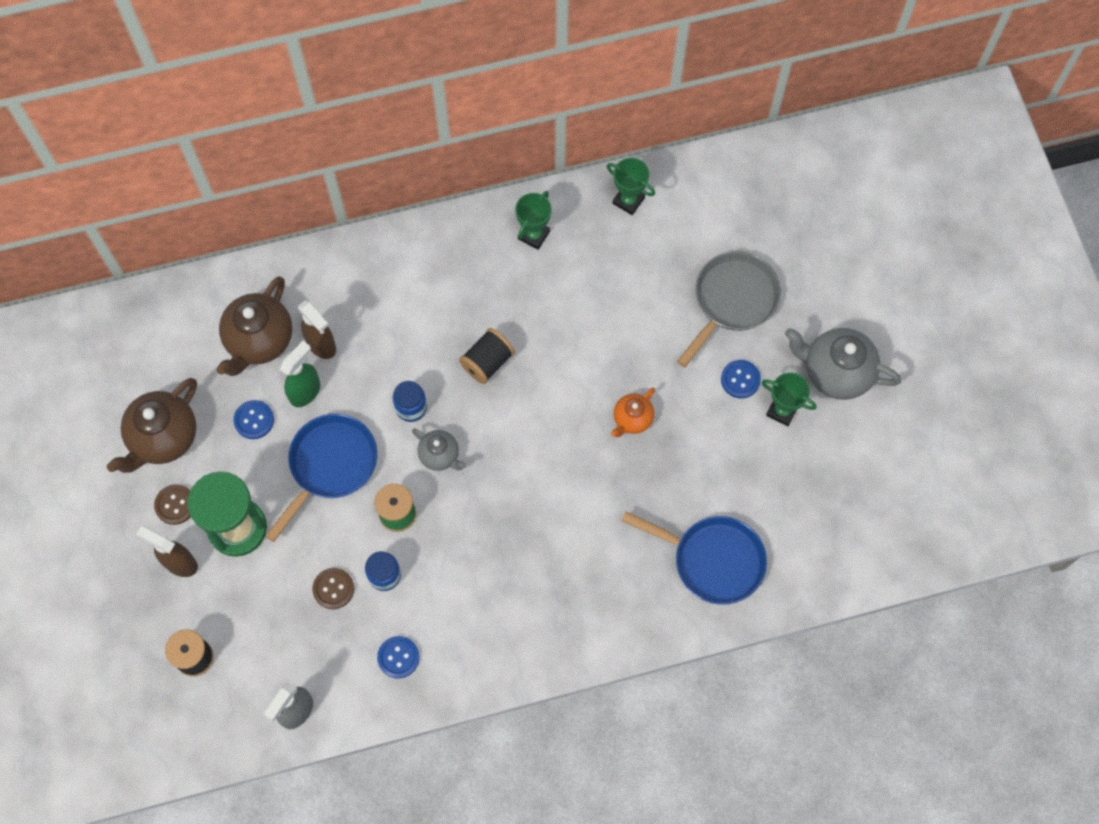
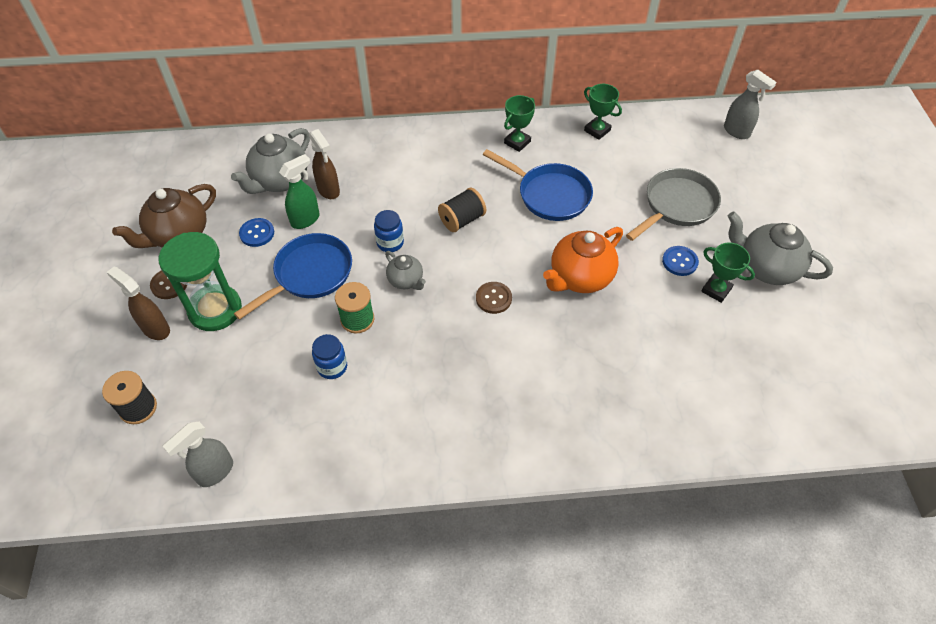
camera: 10 degrees right, 15 degrees down
brown teapot [216,276,292,376] -> grey teapot [231,128,310,194]
brown button [312,568,354,609] -> brown button moved to [476,282,512,314]
blue button [377,636,420,679] -> none
orange teapot [611,388,655,437] -> orange teapot [543,227,623,293], size x1.79
blue pan [622,511,767,605] -> blue pan moved to [483,149,593,221]
none -> grey spray bottle [724,70,777,139]

